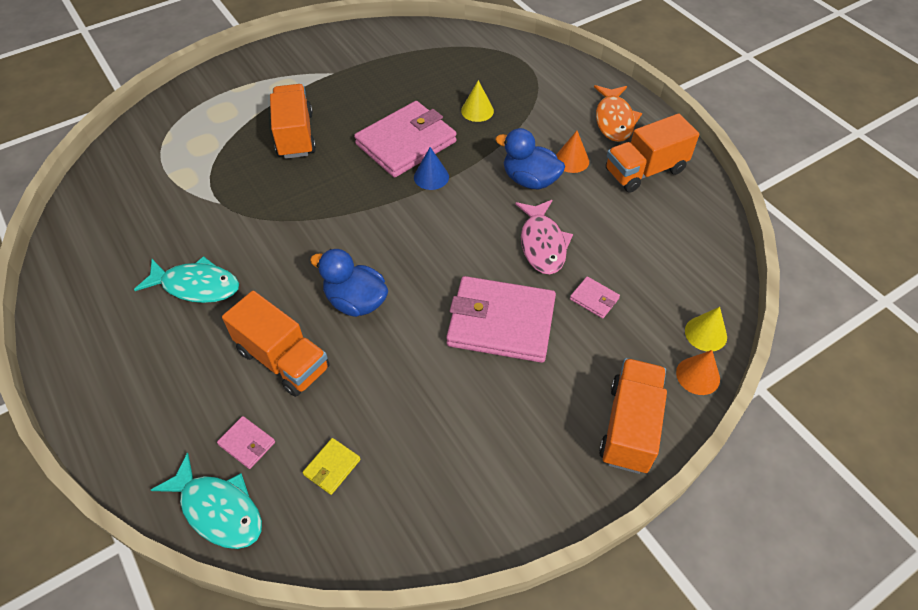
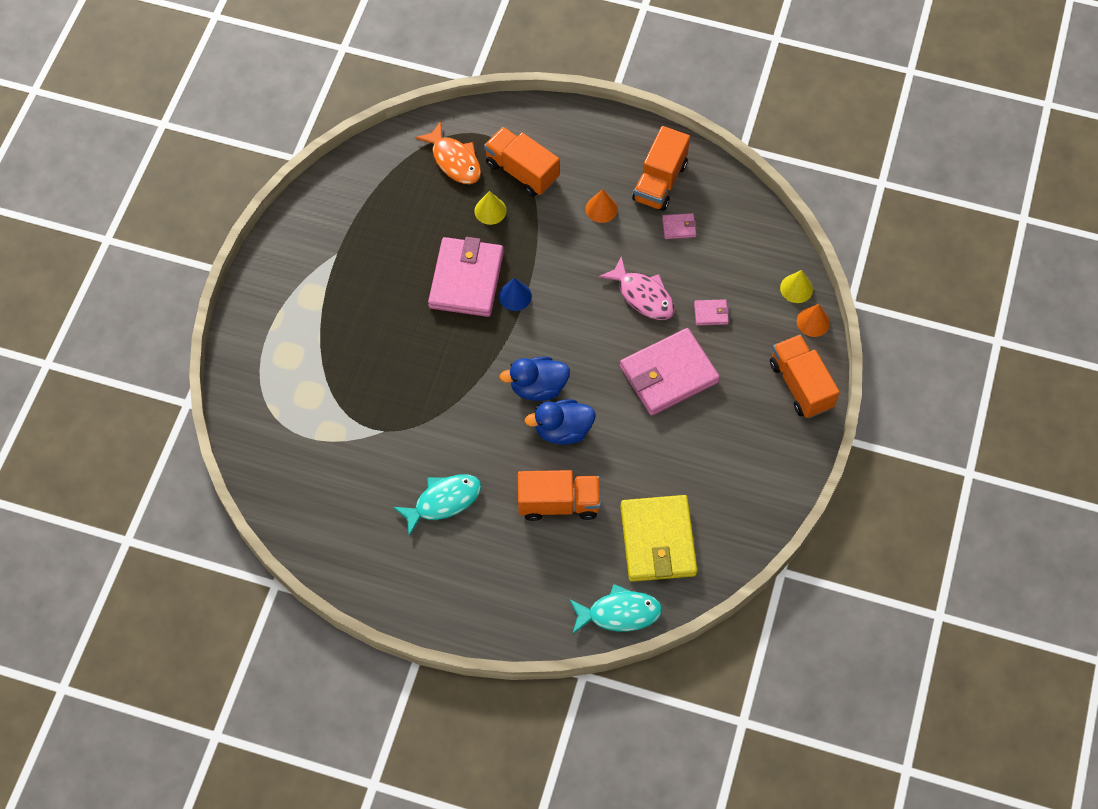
camera: 40 degrees left, 10 degrees up
pink wallet [217,416,275,469] -> pink wallet moved to [662,213,696,239]
orange truck [270,84,316,159] -> orange truck moved to [484,127,559,197]
yellow wallet [303,438,361,495] -> yellow wallet [620,495,697,582], size x2.41
blue duck [495,128,565,190] -> blue duck moved to [499,357,570,401]
orange fish [594,85,642,142] -> orange fish moved to [415,121,481,184]

